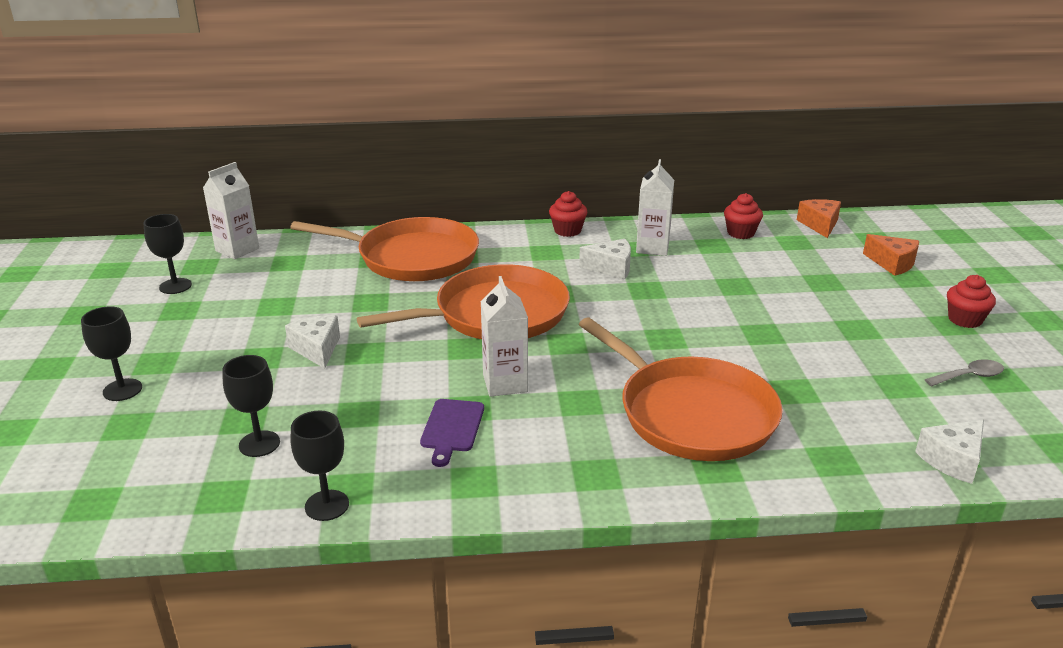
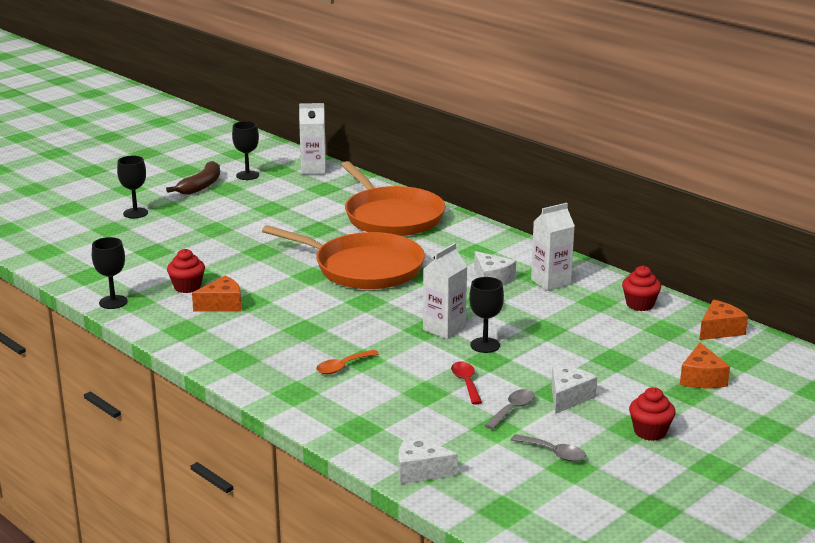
camera: 50 degrees right, 5 degrees down
black goblet [222,355,280,457] -> black goblet moved to [469,277,504,353]
white cheese [285,315,340,369] -> white cheese moved to [551,365,597,414]
purple cutting board [420,399,484,467] -> orange cheese [192,275,241,312]
white carton [481,276,528,397] -> white carton moved to [423,243,468,339]
red cupcake [549,191,587,237] -> red cupcake moved to [167,249,205,293]
orange pan [579,318,783,461] -> orange spoon [316,350,379,374]
none -> brown banana [166,161,220,195]
none -> red spoon [451,362,482,405]
none -> grey spoon [485,389,535,430]

